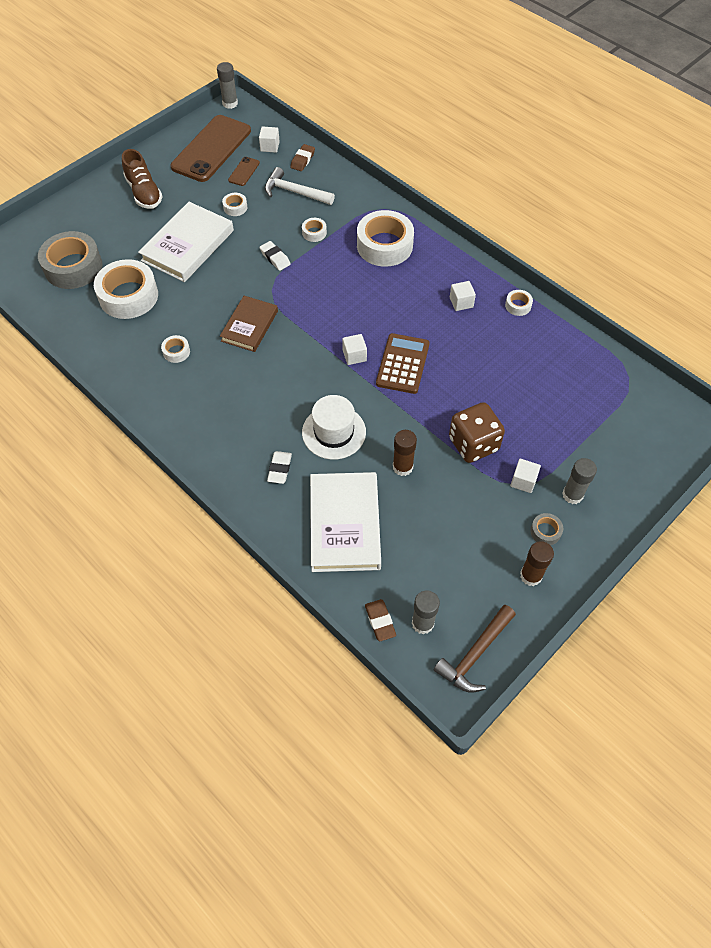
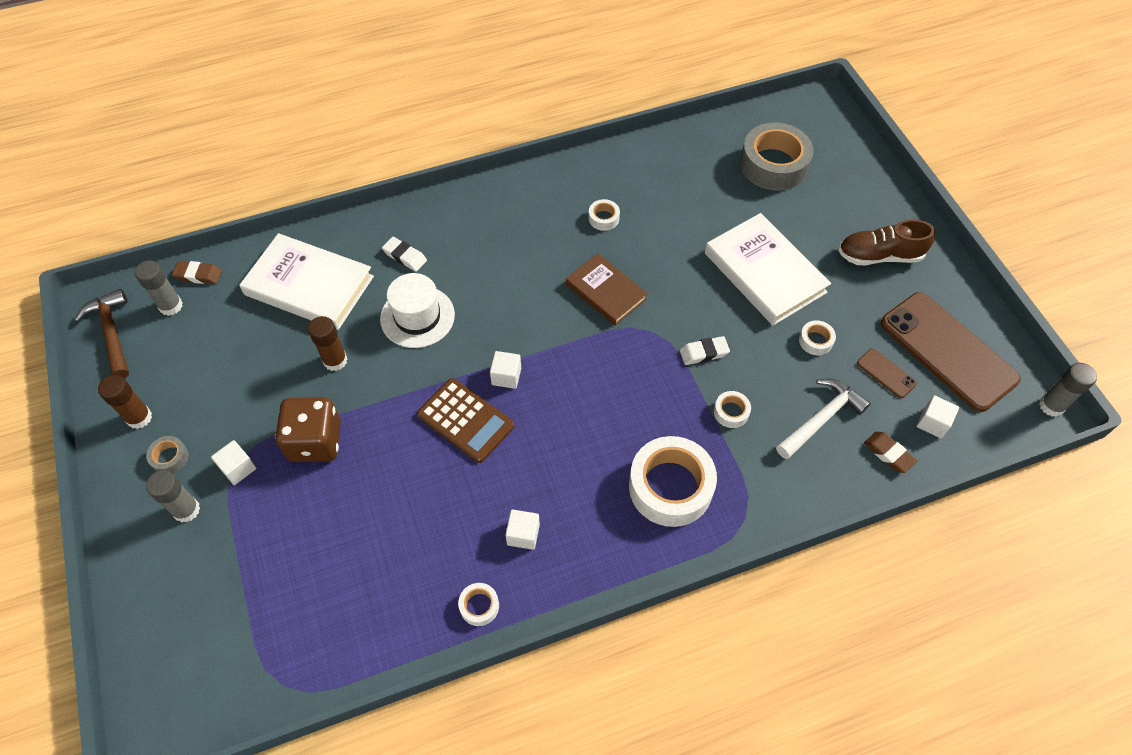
camera: 115 degrees right, 0 degrees up
white tape [94,259,158,319] -> none

